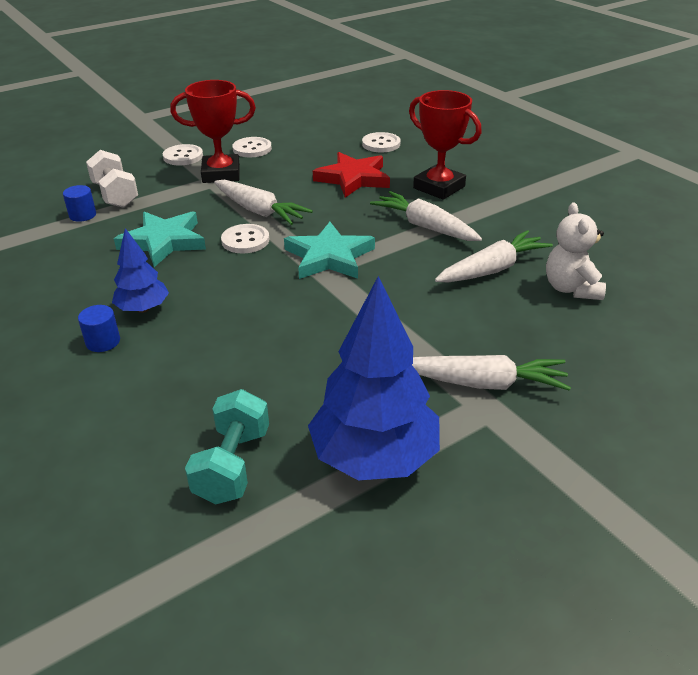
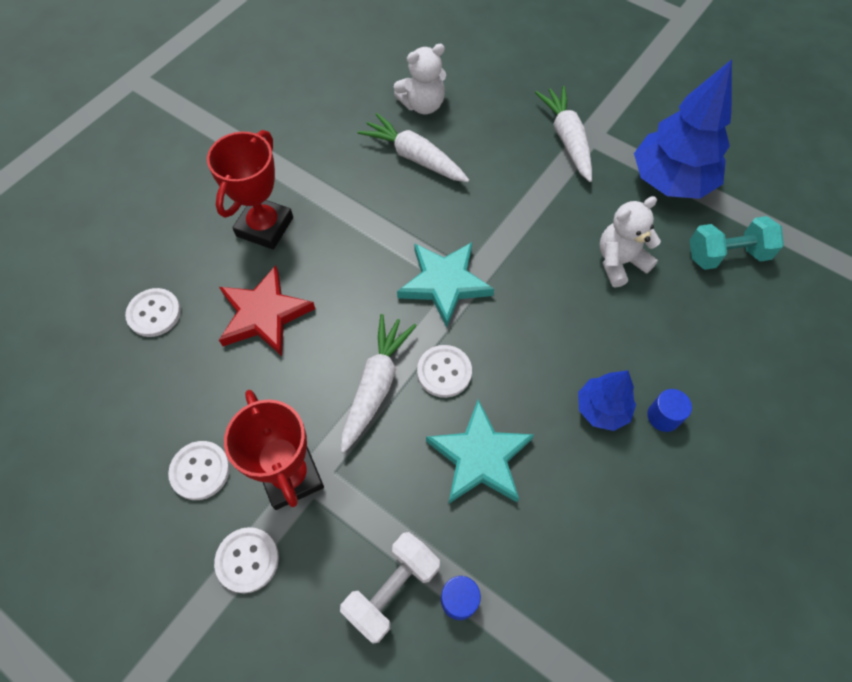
camera: 110 degrees left, 25 degrees up
white carrot [370,191,482,241] -> none
none -> white teddy bear [599,196,661,288]

